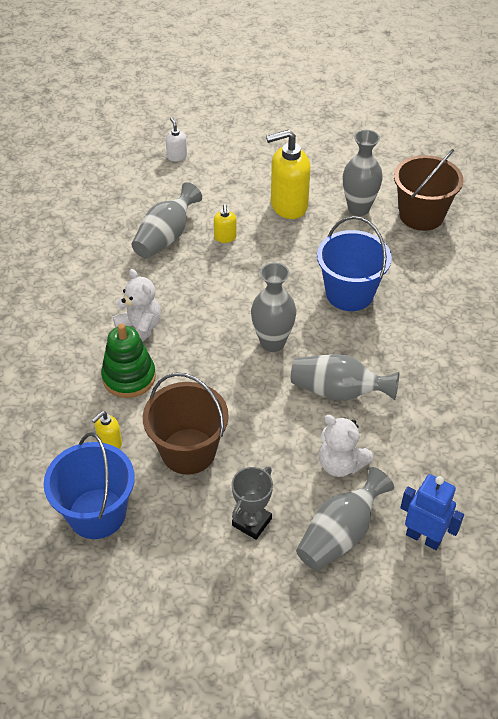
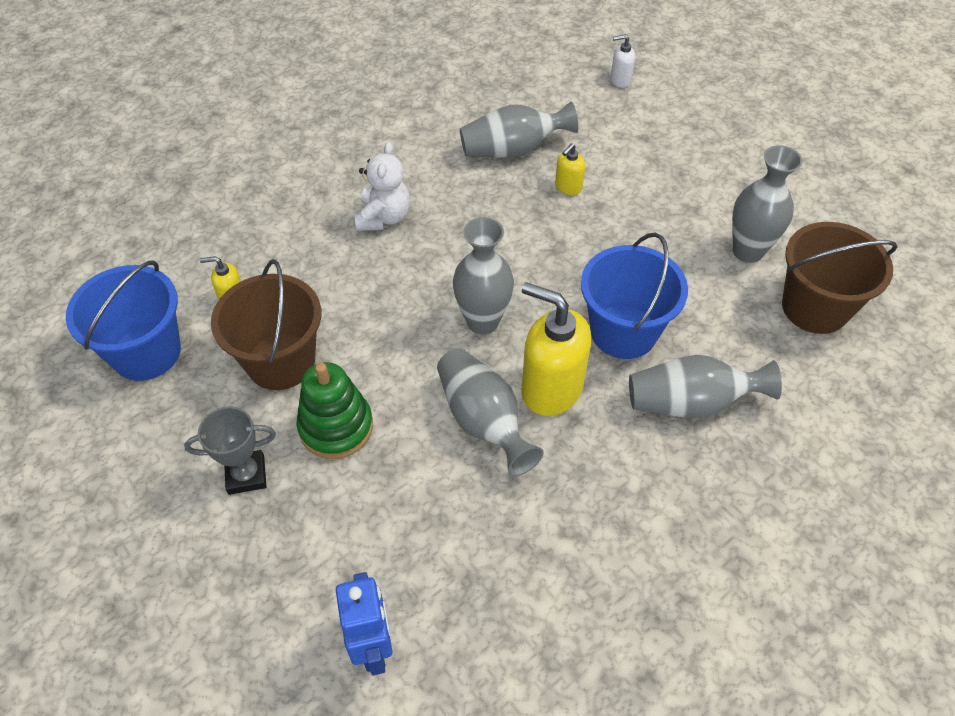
camera: 45 degrees right, 5 degrees up
green stacking toy [101,323,156,398] -> green stacking toy moved to [296,362,373,459]
white soap dispenser [166,117,187,162] -> white soap dispenser turned 120 degrees counterclockwise [610,34,635,88]
yellow soap dispenser [266,129,310,219] -> yellow soap dispenser moved to [521,282,591,416]
grey vase [296,467,394,570] -> grey vase moved to [629,355,782,418]
white teddy bear [319,415,373,477] -> none

